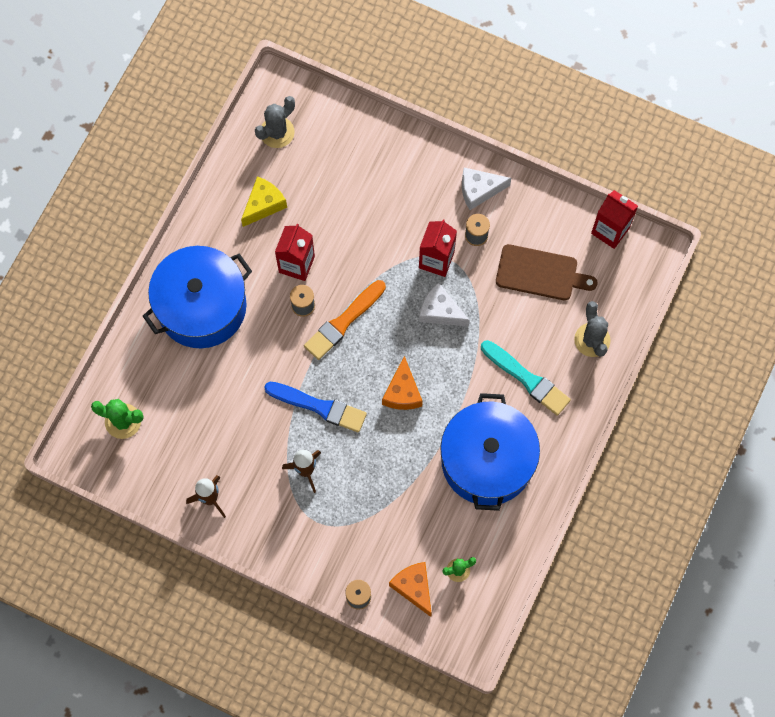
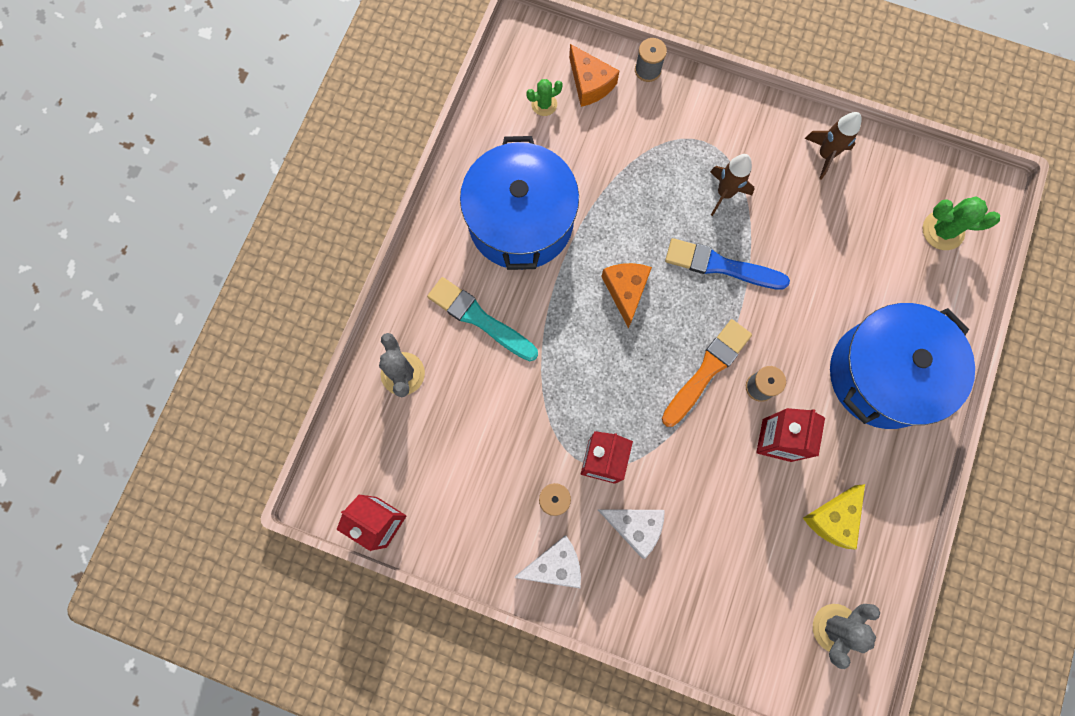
camera: 175 degrees right, 5 degrees up
white cheese [419,283,470,326] -> white cheese moved to [598,509,665,559]
brown cutting board [496,244,597,300] -> none

